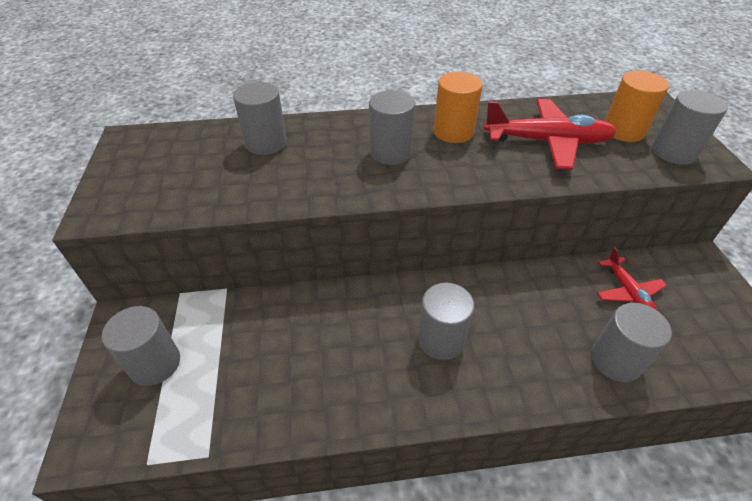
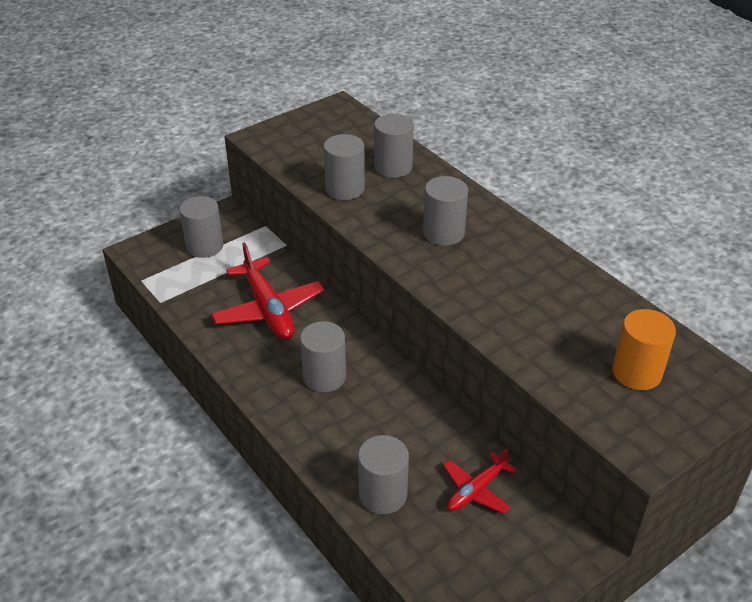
camera: 60 degrees right, 5 degrees down
orange cylinder [434,72,483,143] -> none
red plane [483,99,617,170] -> red plane moved to [211,242,324,340]
grey cylinder [652,90,728,165] -> grey cylinder moved to [324,134,365,200]

